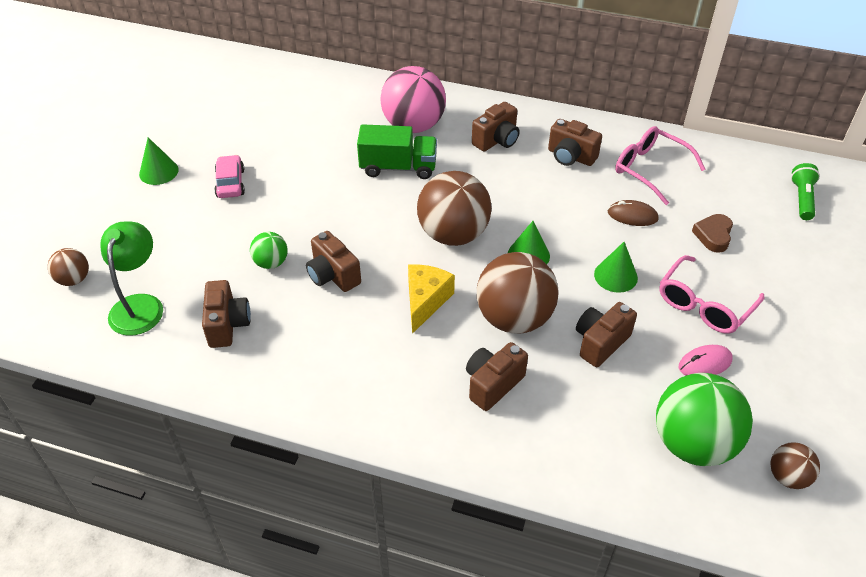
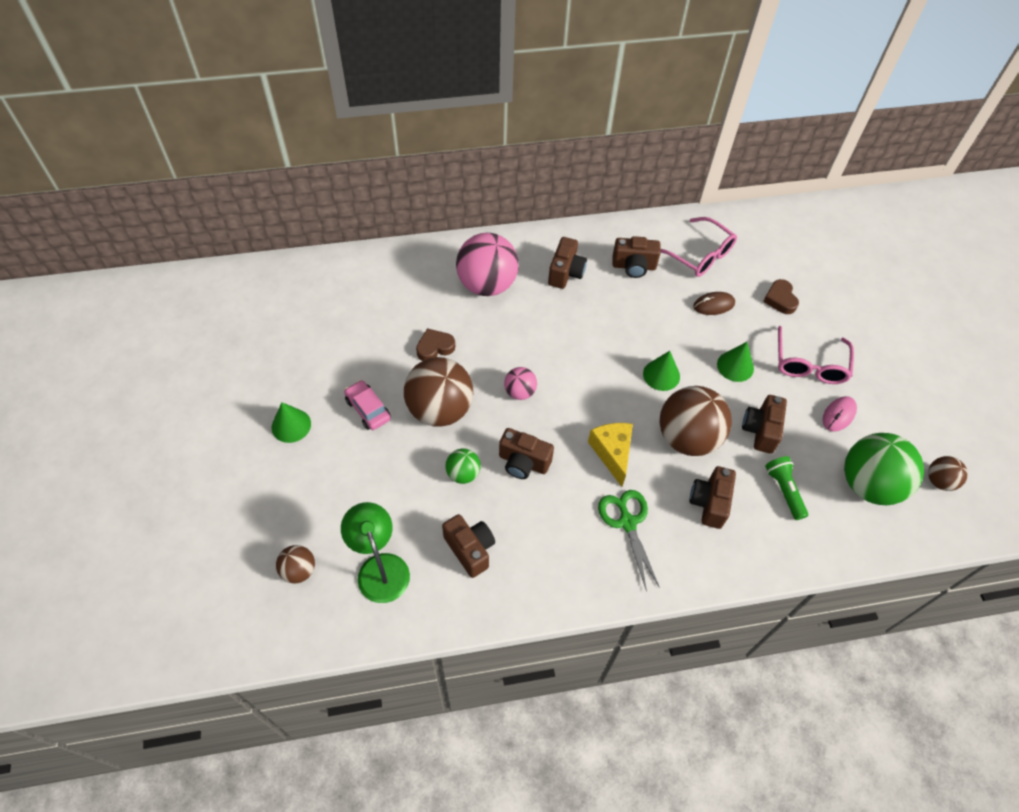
camera: 30 degrees left, 10 degrees up
green truck [357,124,437,179] -> none
brown ball [417,171,492,246] -> brown ball moved to [404,357,473,427]
pink glasses [615,126,705,205] -> pink glasses turned 150 degrees counterclockwise [661,217,737,277]
green flashlight [791,163,820,220] -> green flashlight moved to [765,456,808,520]
none -> brown heart [416,328,455,361]
none -> pink ball [504,367,537,400]
none -> green scissors [598,490,660,592]

